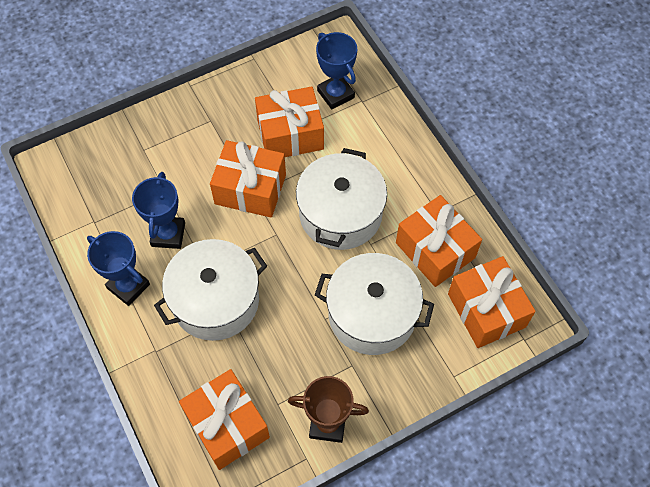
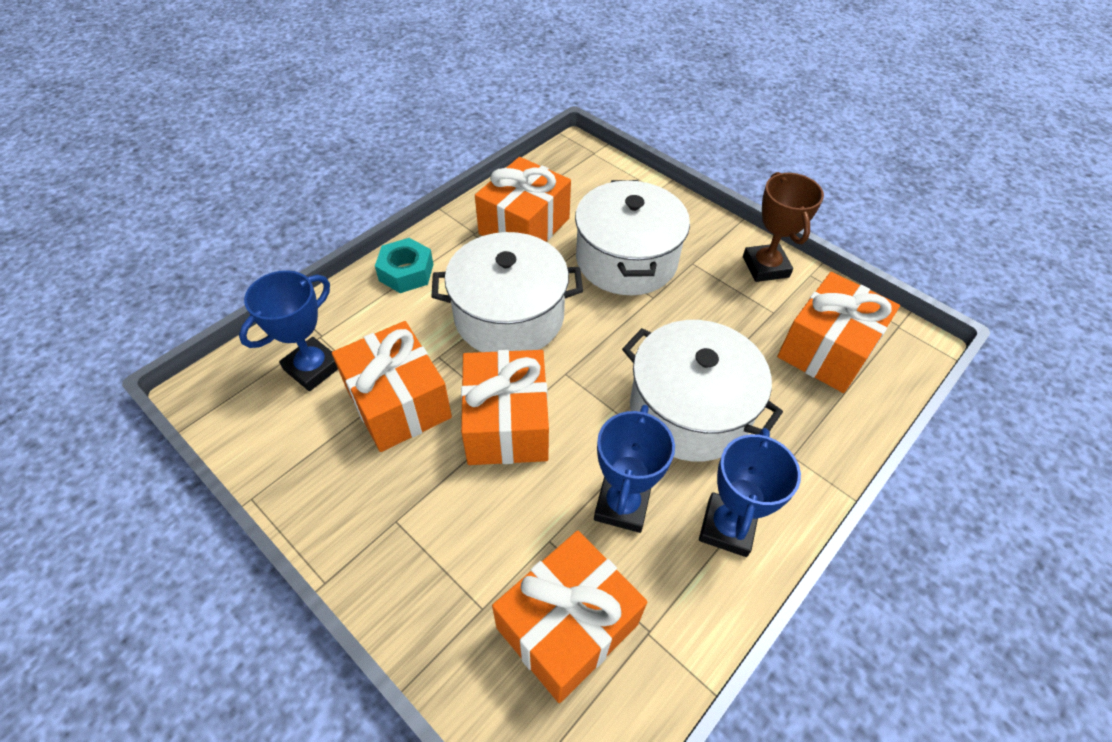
camera: 110 degrees left, 10 degrees down
blue trophy [132,172,185,249] -> blue trophy turned 60 degrees counterclockwise [594,405,675,533]
orange gift [448,256,536,348] -> orange gift moved to [492,530,647,703]
none -> turquoise nut [375,238,433,293]

